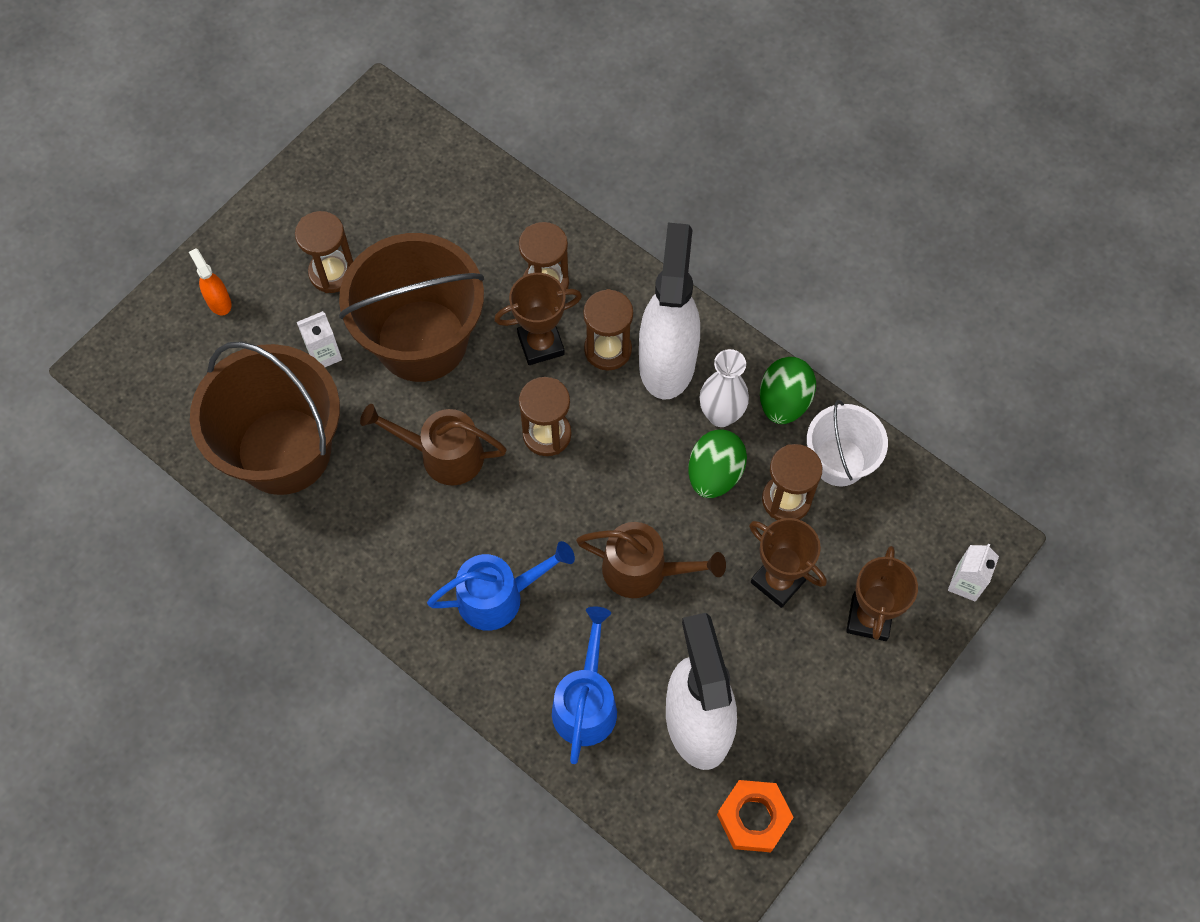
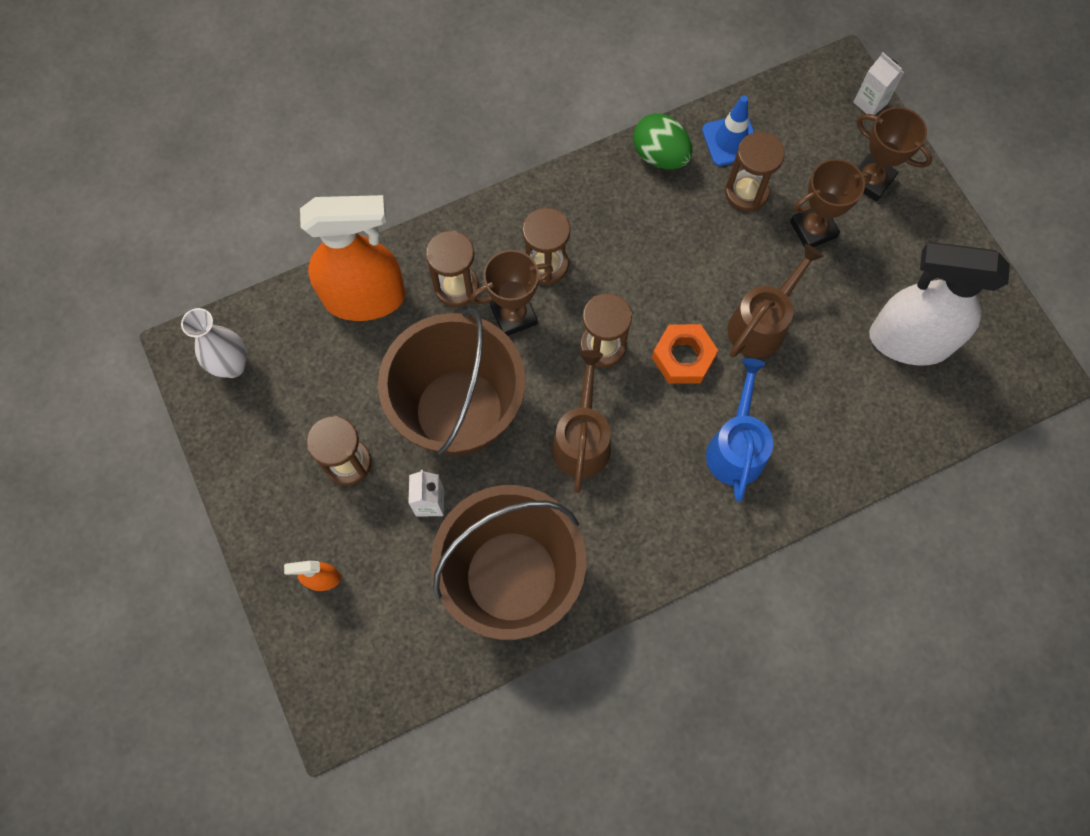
camera: 65 degrees left, 5 degrees up
brown watering can [360,404,507,486] -> brown watering can turned 150 degrees clockwise [552,350,611,493]
brown trophy [494,273,582,365] -> brown trophy turned 60 degrees clockwise [470,250,553,336]
blue watering can [552,606,617,764] -> none
white spray bottle [639,223,700,400] -> none
green egg [688,429,747,498] -> none
white vase [700,349,749,427] -> white vase moved to [181,308,247,378]
orange nut [717,780,794,852] -> orange nut moved to [652,324,718,384]
white bucket [807,400,888,486] -> blue traffic cone [702,95,755,166]
none -> orange spray bottle [300,195,405,321]

